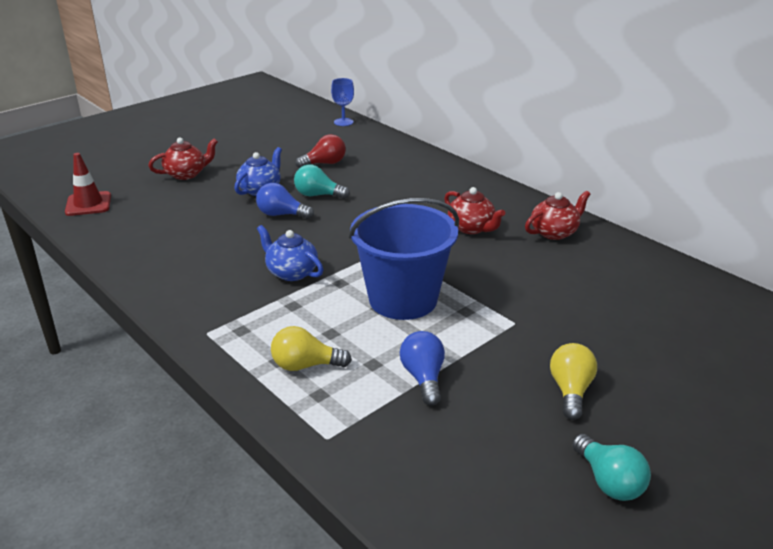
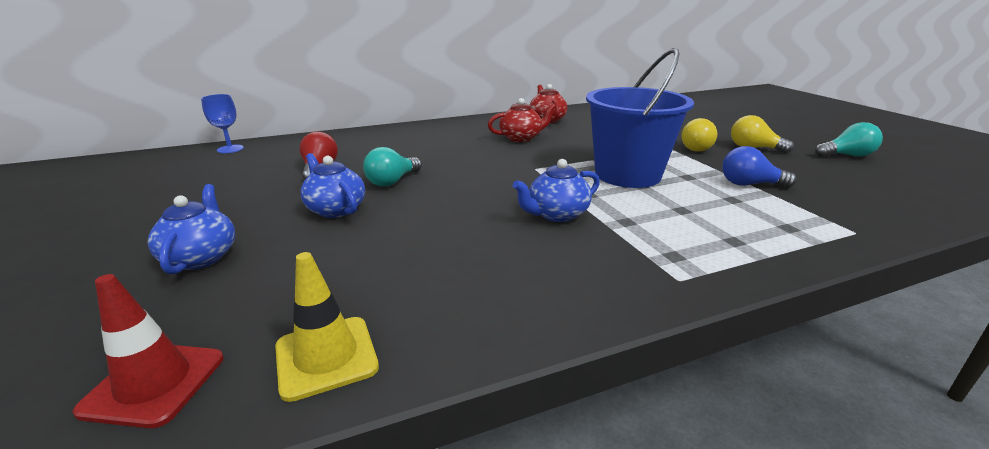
camera: 70 degrees left, 5 degrees down
red teapot [148,138,218,180] -> blue teapot [148,184,235,275]
blue light bulb [256,183,314,219] -> none
yellow light bulb [271,326,352,371] -> yellow light bulb moved to [682,118,717,152]
none -> yellow traffic cone [275,252,379,402]

